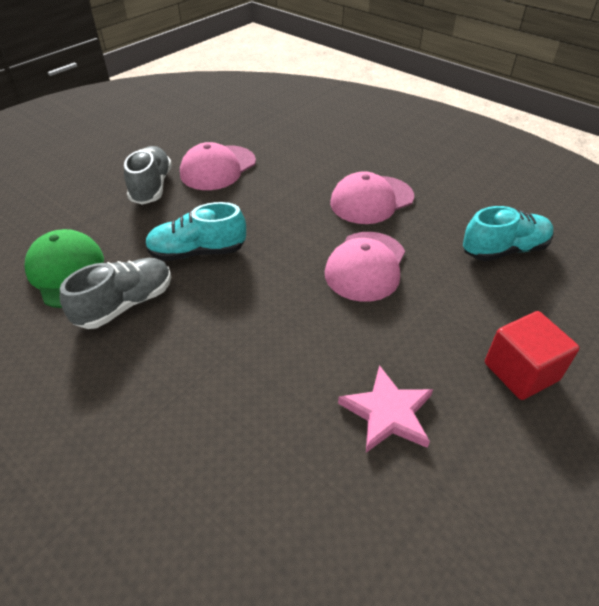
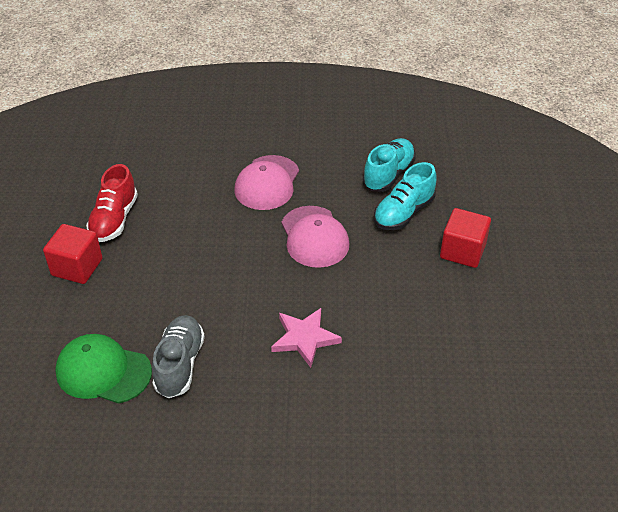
camera: 40 degrees left, 0 degrees up
grey shoe [124,146,172,205] -> red cube [43,224,102,284]
turquoise shoe [145,202,246,261] -> turquoise shoe moved to [374,162,437,230]
pink cap [180,142,256,190] -> red shoe [86,164,138,242]
pink star [338,365,433,453] -> pink star moved to [271,308,342,368]

